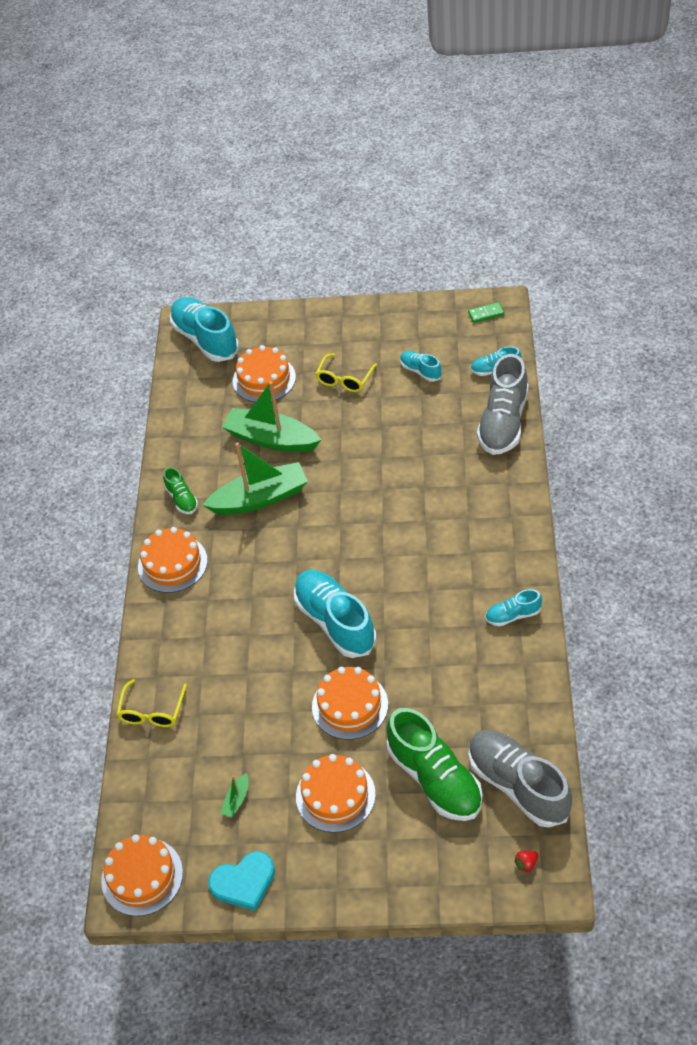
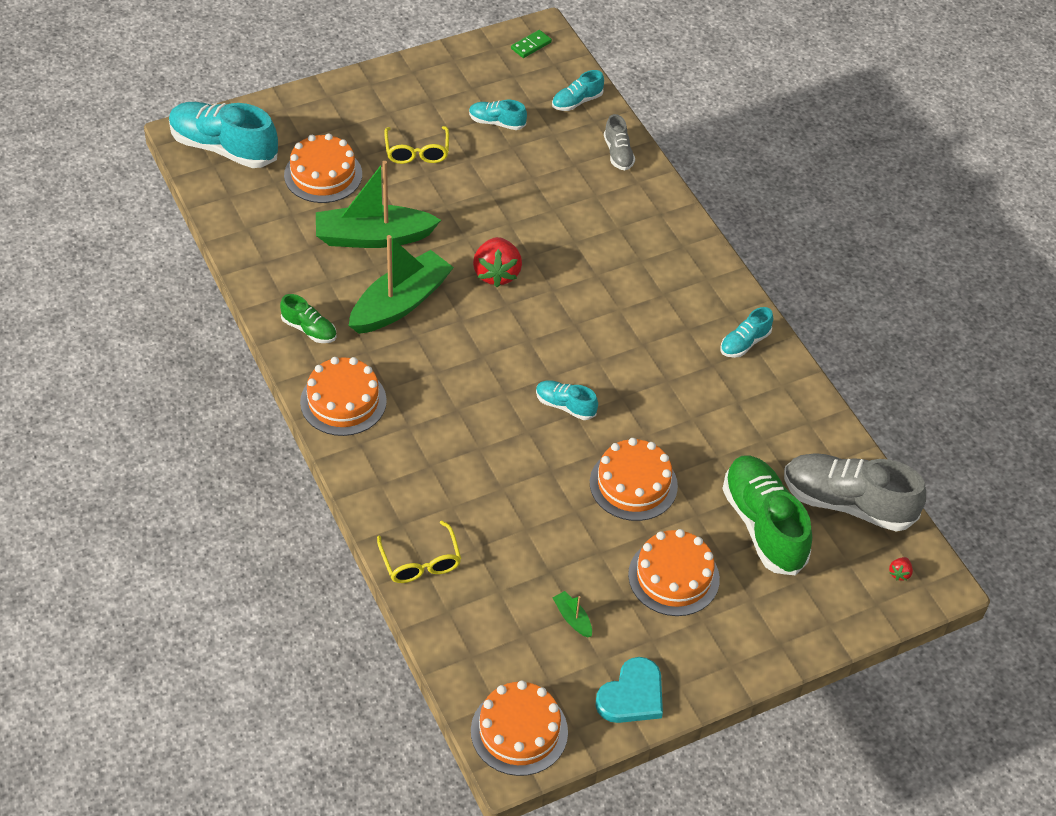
camera: 35 degrees left, 0 degrees up
green boat [220,773,249,818] -> green boat turned 150 degrees clockwise [553,591,592,637]
turquoise shoe [294,570,376,658] -> turquoise shoe [536,380,598,420], size x0.50
green shoe [386,708,483,821] -> green shoe turned 135 degrees counterclockwise [722,455,812,575]
grey shoe [477,354,529,455] -> grey shoe [604,114,635,170], size x0.50
none -> red strawberry [473,237,522,287]

